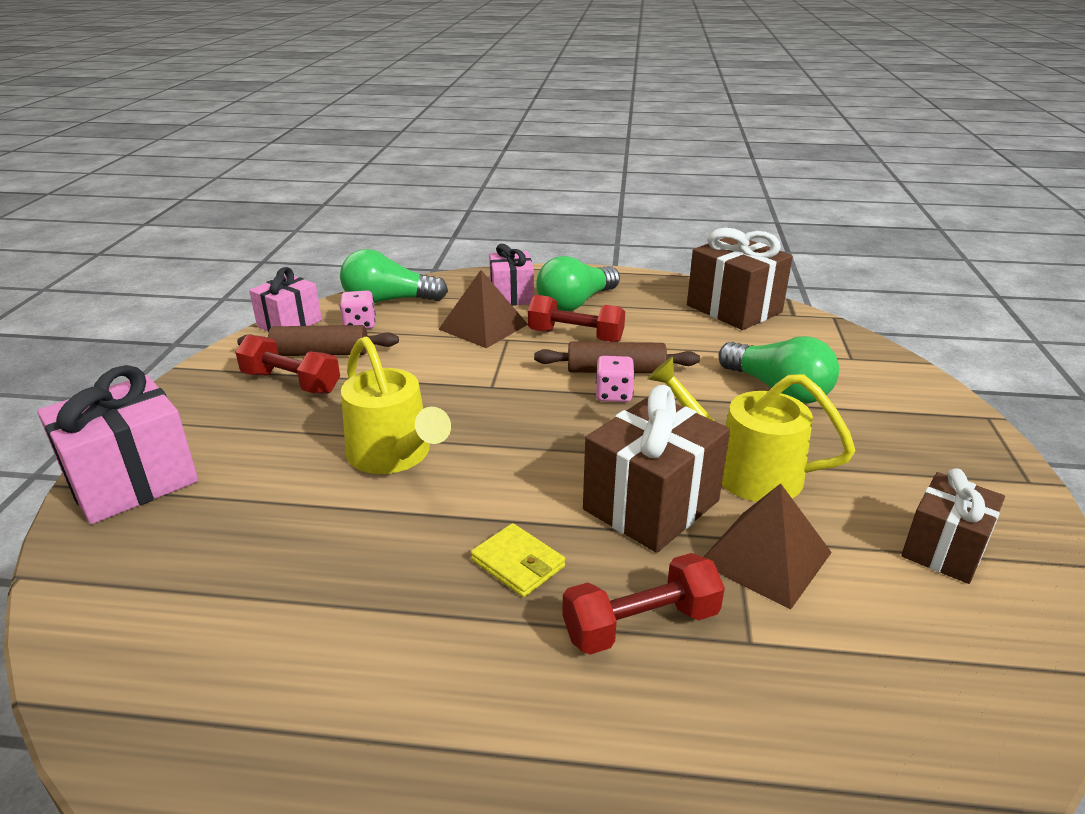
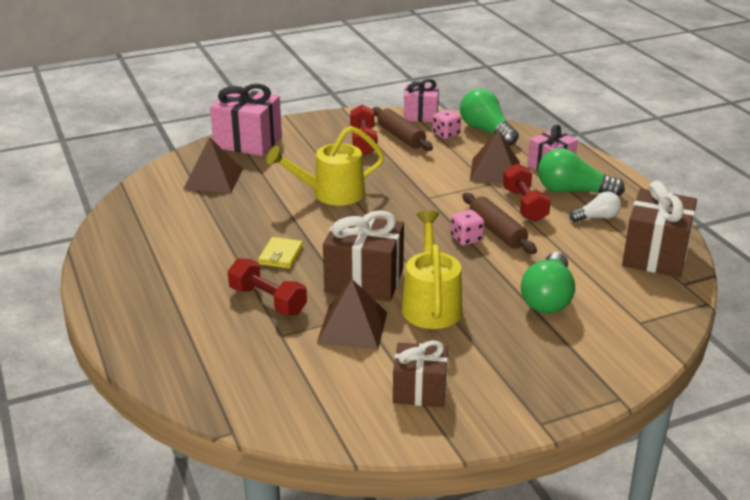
camera: 60 degrees right, 0 degrees up
yellow watering can [341,336,451,474] -> yellow watering can turned 45 degrees clockwise [266,126,384,205]
none -> brown pyramid [183,137,243,193]
none -> white light bulb [570,192,621,222]

